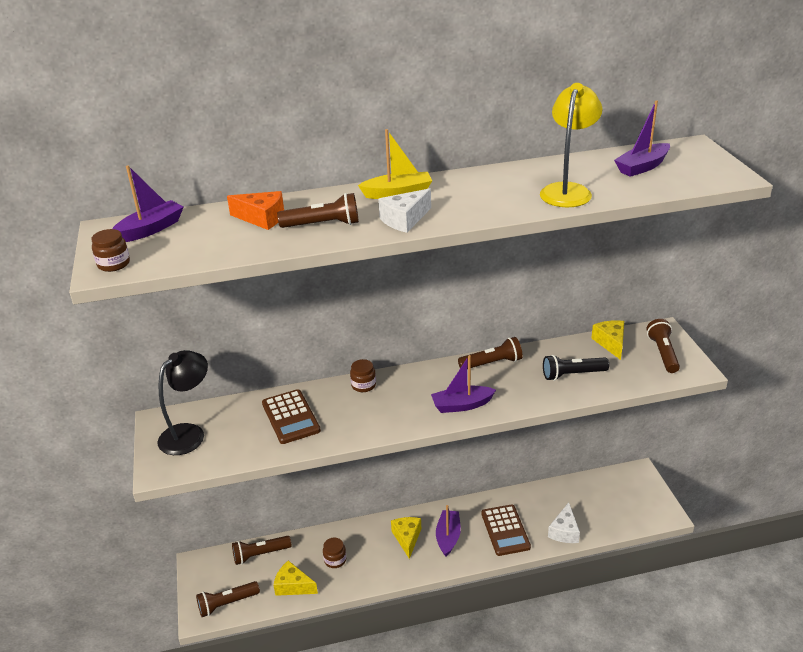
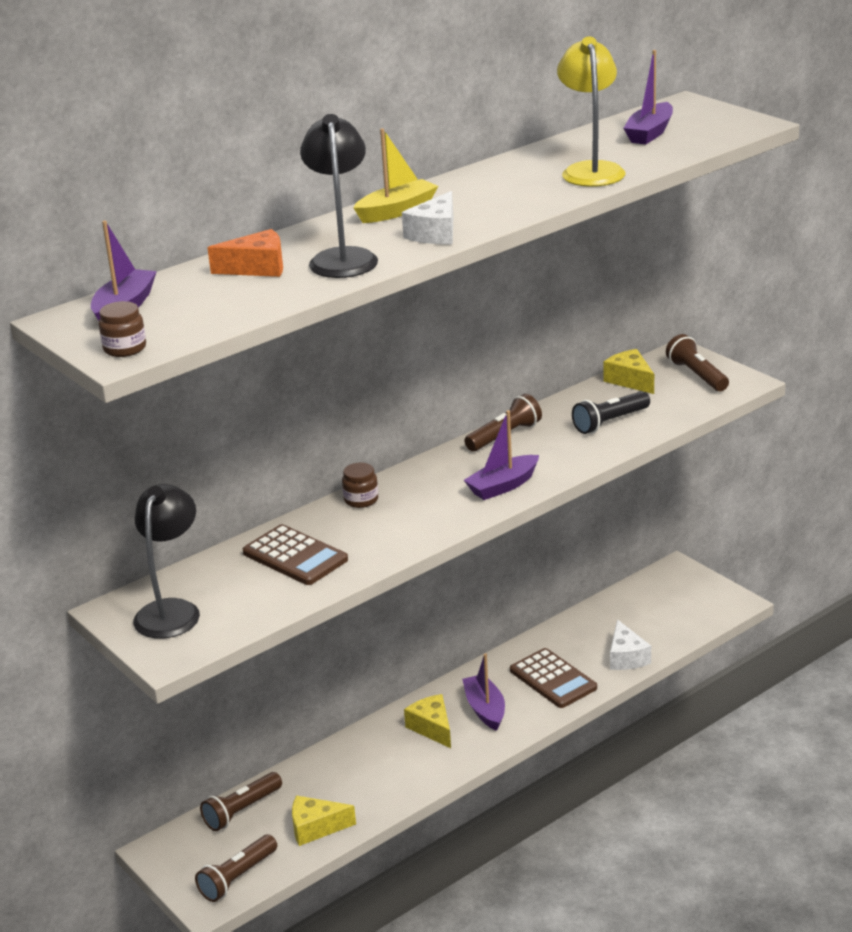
camera: 25 degrees left, 5 degrees down
brown flashlight [277,193,359,228] -> black lamp [300,114,378,278]
brown jar [323,538,346,568] -> none

